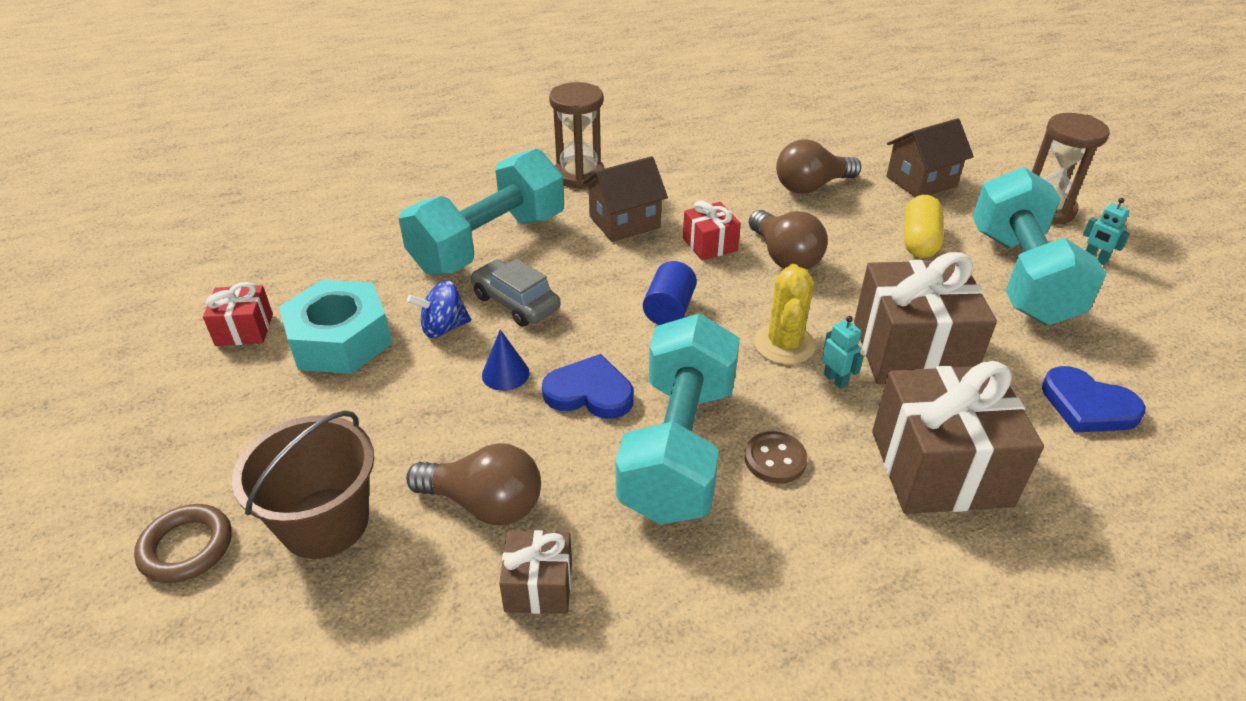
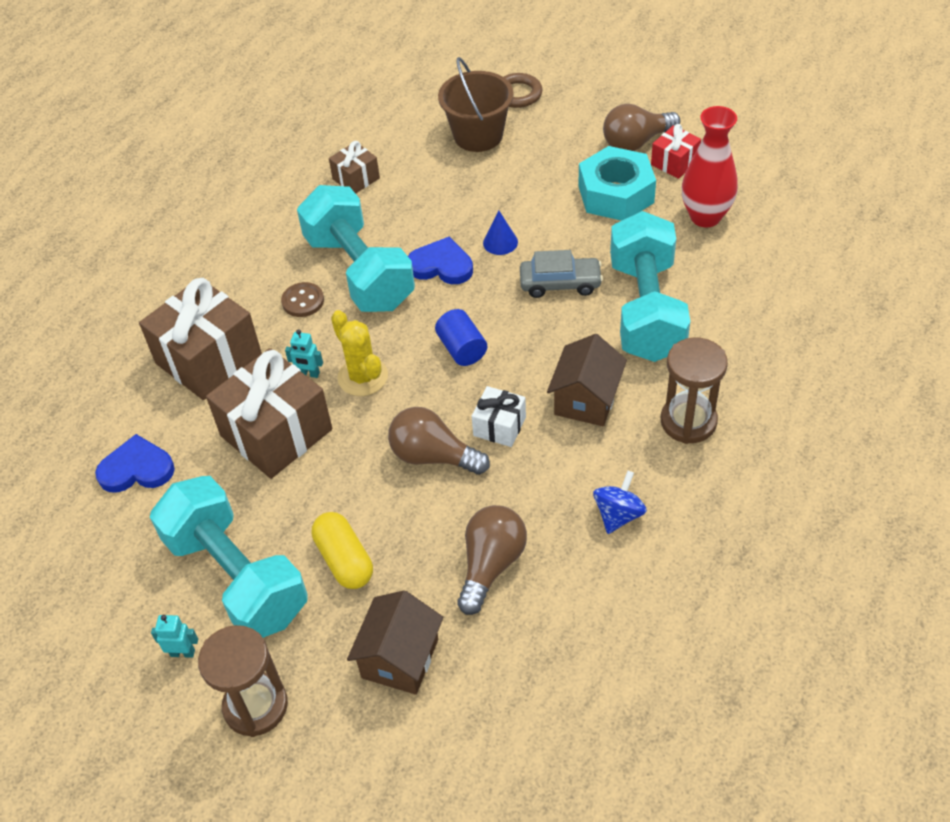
camera: 140 degrees right, 10 degrees up
brown light bulb [406,443,541,525] -> brown light bulb moved to [603,104,680,151]
blue spinning top [407,281,471,338] -> blue spinning top moved to [593,471,647,534]
blue heart [542,354,634,419] -> blue heart turned 135 degrees counterclockwise [408,236,473,284]
red gift [683,201,741,260] -> white gift [472,386,526,447]
none -> red vase [682,106,738,228]

